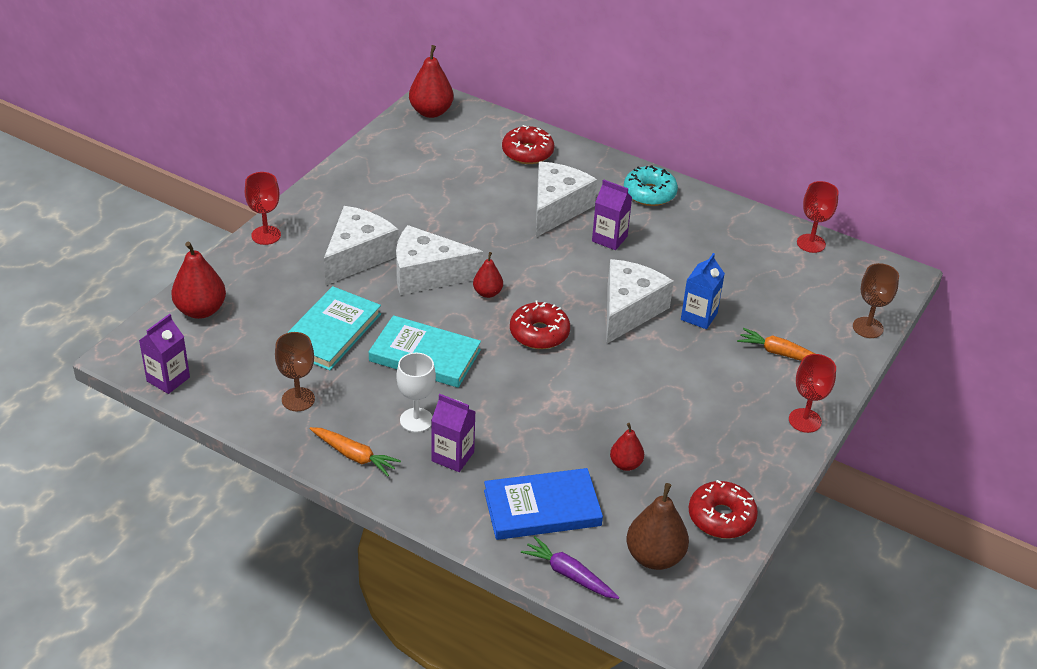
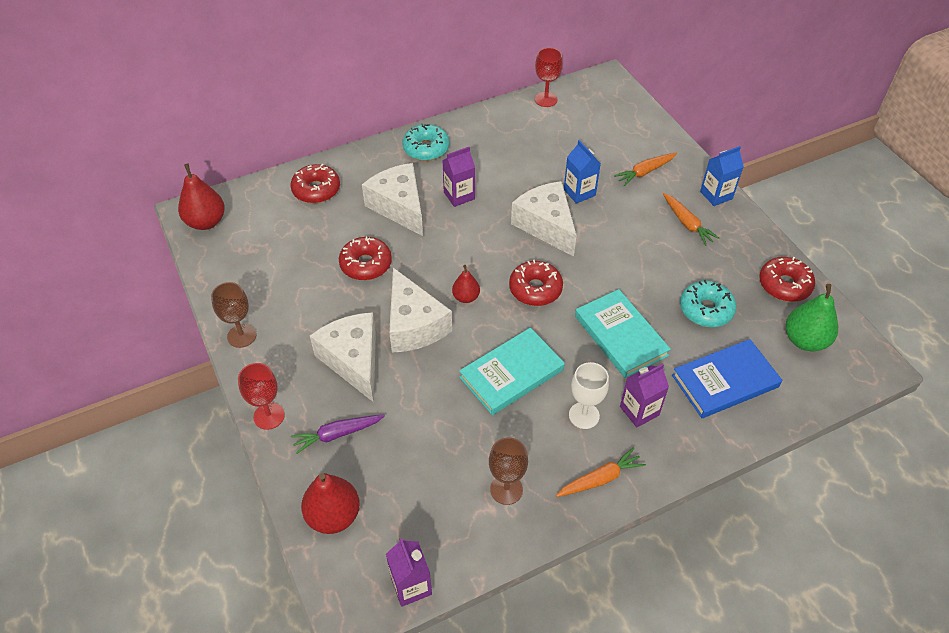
camera: 55 degrees left, 10 degrees up
turquoise book [287,286,381,370] -> turquoise book moved to [575,289,671,378]
white cheese [396,225,483,295] -> white cheese turned 60 degrees counterclockwise [389,268,452,352]
blue book [484,468,603,540] -> blue book turned 45 degrees clockwise [672,339,782,418]
purple carrot [521,536,619,599] -> purple carrot moved to [291,415,385,454]
red pear [610,423,644,471] -> turquoise donut [680,280,736,327]
brown pear [627,483,689,570] -> green pear [786,284,838,351]
red goblet [789,354,836,433] -> blue carton [700,146,744,206]
brown goblet [853,263,899,338] -> brown goblet moved to [211,282,257,348]
none -> red donut [339,237,392,280]
none -> orange carrot [663,193,719,246]

